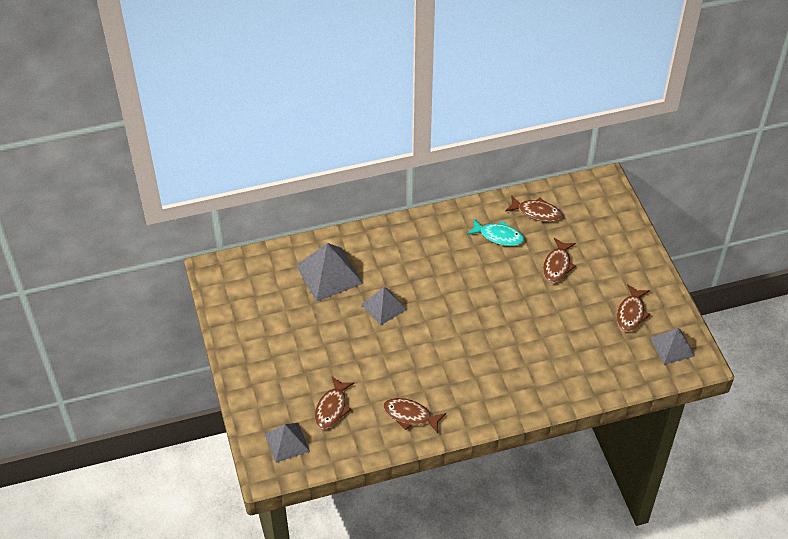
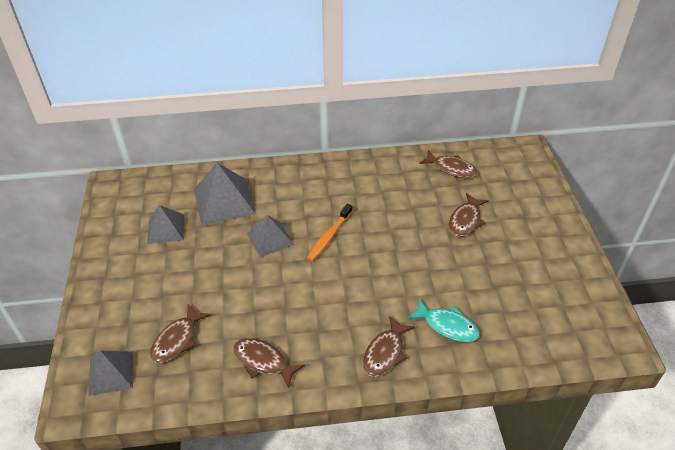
camera: 10 degrees right, 5 degrees down
turquoise fish [467,218,524,246] -> turquoise fish moved to [407,298,480,342]
brown fish [617,284,651,332] -> brown fish moved to [363,316,415,377]
grey pyramid [650,328,695,365] -> grey pyramid moved to [147,205,185,244]
none -> orange toothbrush [306,203,352,262]

